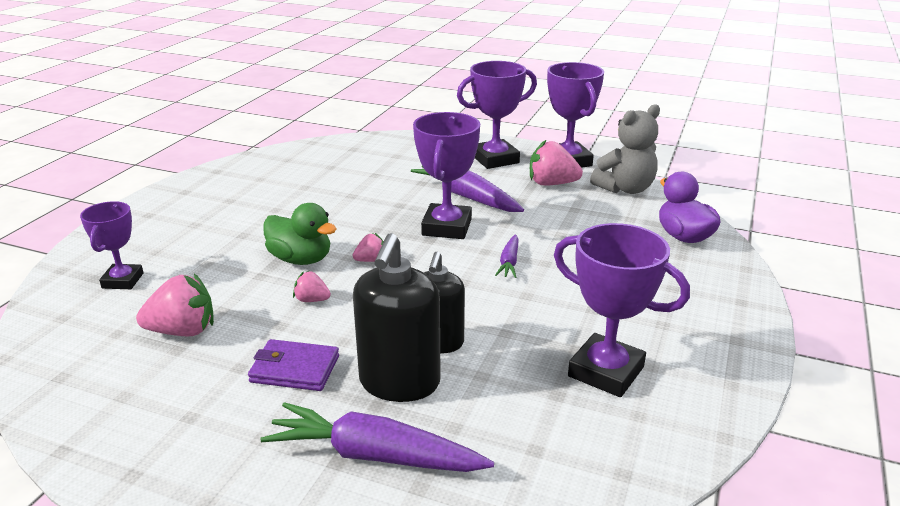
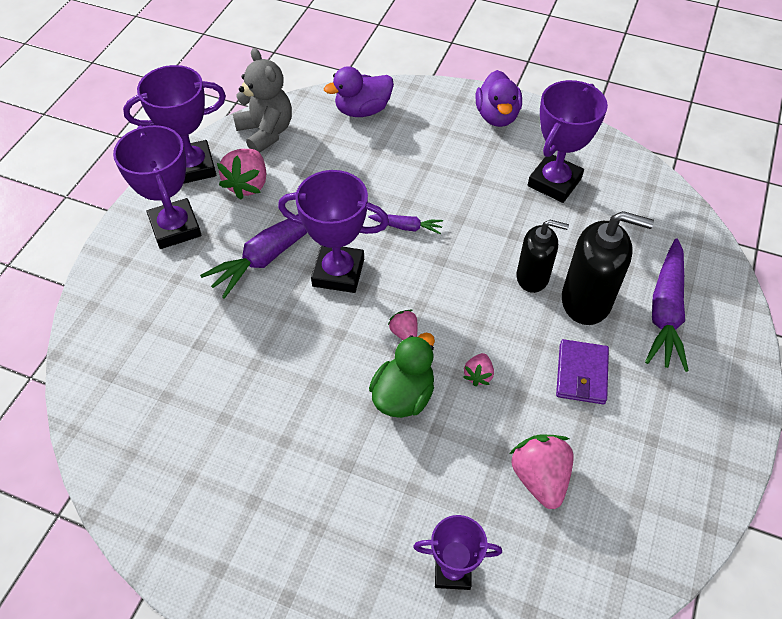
camera: 90 degrees left, 25 degrees up
none -> purple duck [475,70,522,127]

